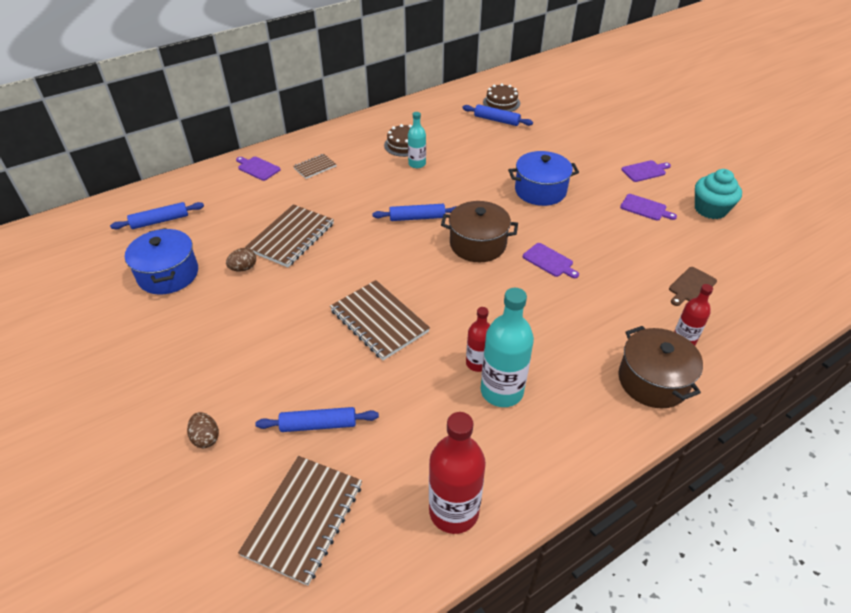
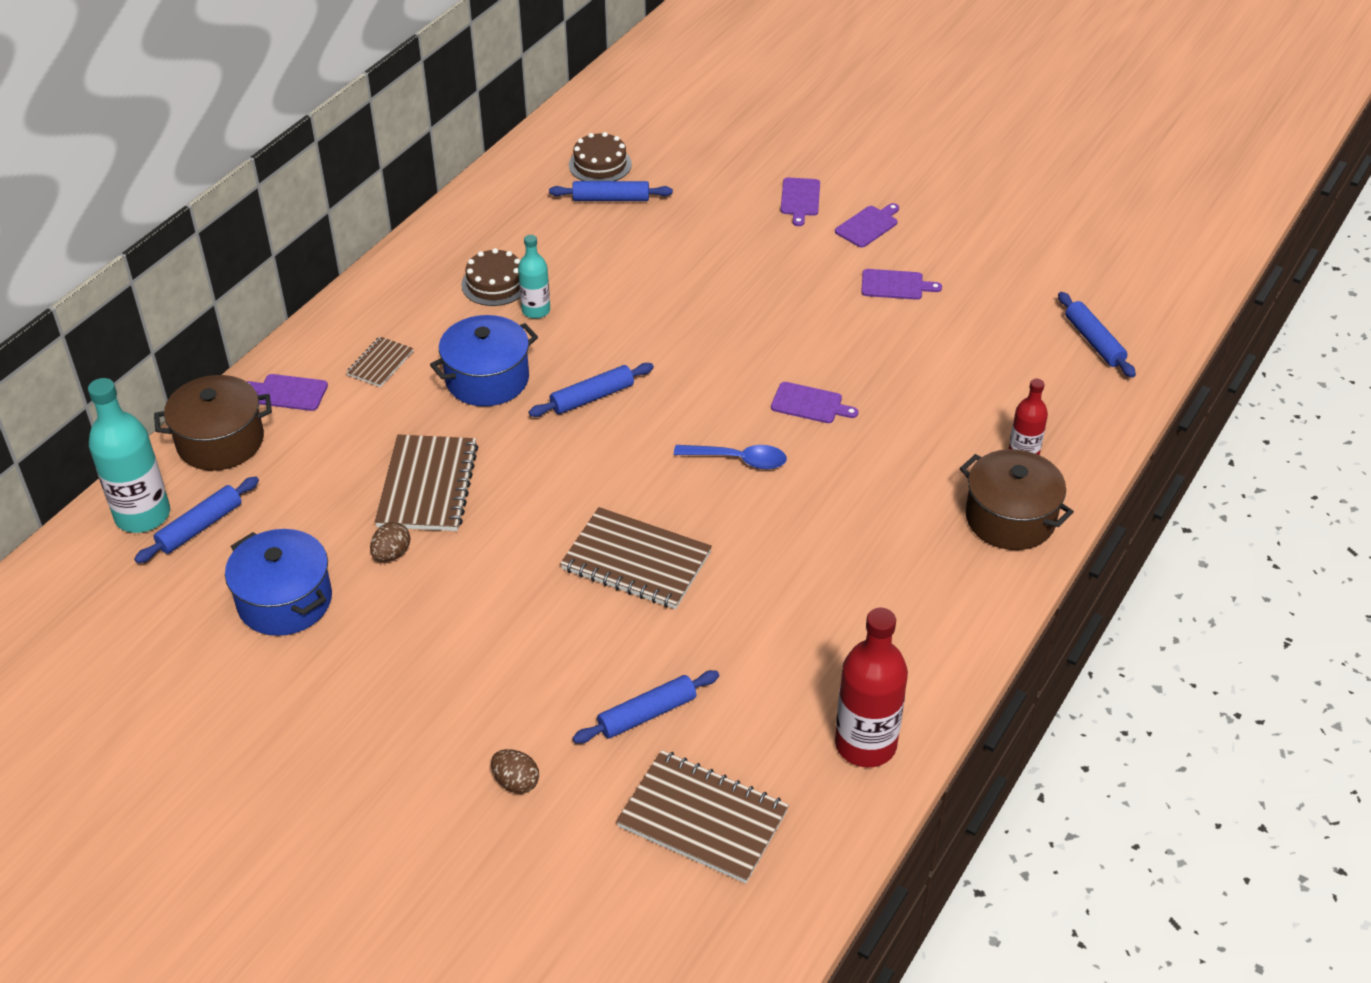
camera: 25 degrees left, 0 degrees up
brown notebook [238,456,362,586] -> brown notebook turned 60 degrees counterclockwise [616,750,789,884]
brown pot [441,201,518,262] -> brown pot moved to [154,375,272,471]
red bottle [466,307,490,372] -> none
turquoise bottle [481,288,534,407] -> turquoise bottle moved to [88,378,170,533]
blue pot [508,151,579,206] -> blue pot moved to [430,315,538,406]
brown cutting board [669,267,717,306] -> none
turquoise cupcake [695,169,742,219] -> none
none -> blue spoon [674,445,787,469]
none -> purple cutting board [781,177,820,226]
none -> blue rolling pin [1058,292,1136,378]

